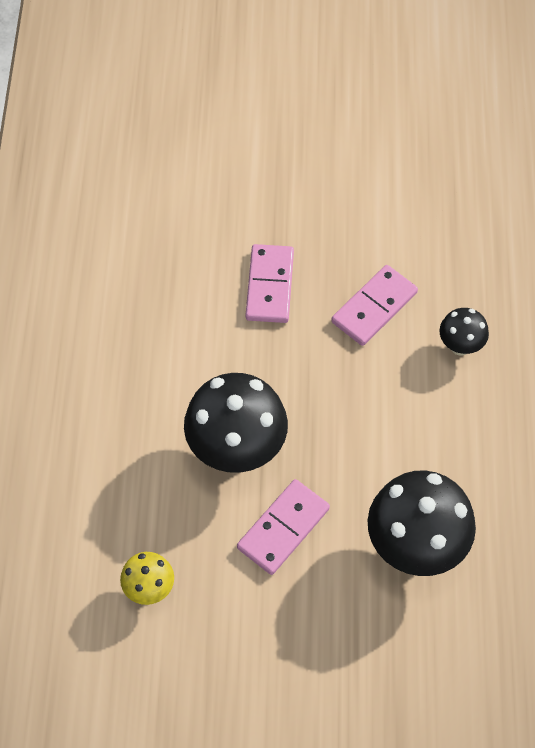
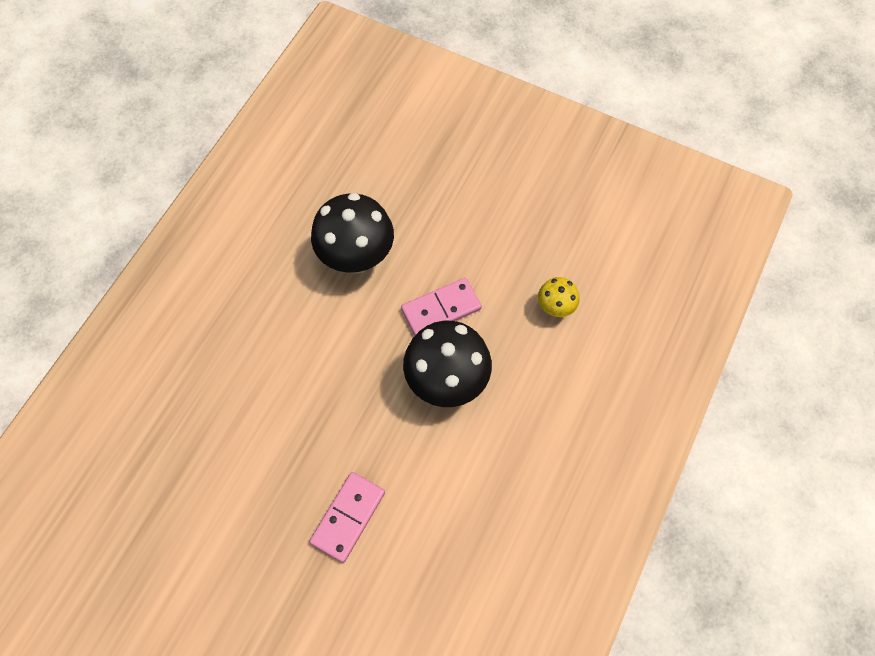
camera: 155 degrees left, 5 degrees up
pink domino [331,265,418,346] -> none
black mushroom [440,308,489,356] -> none

